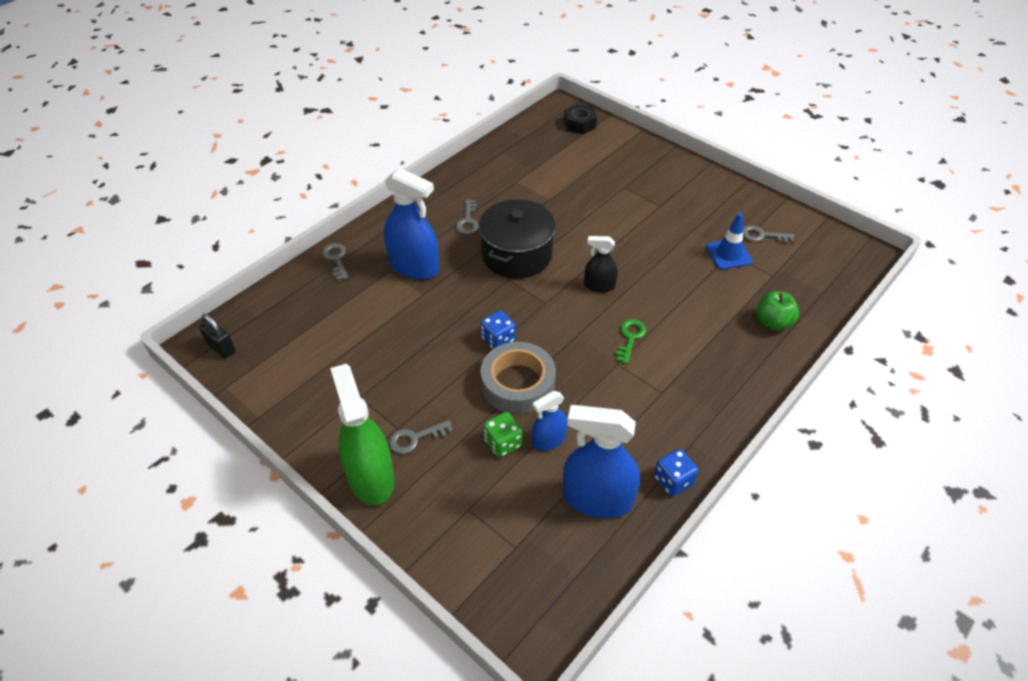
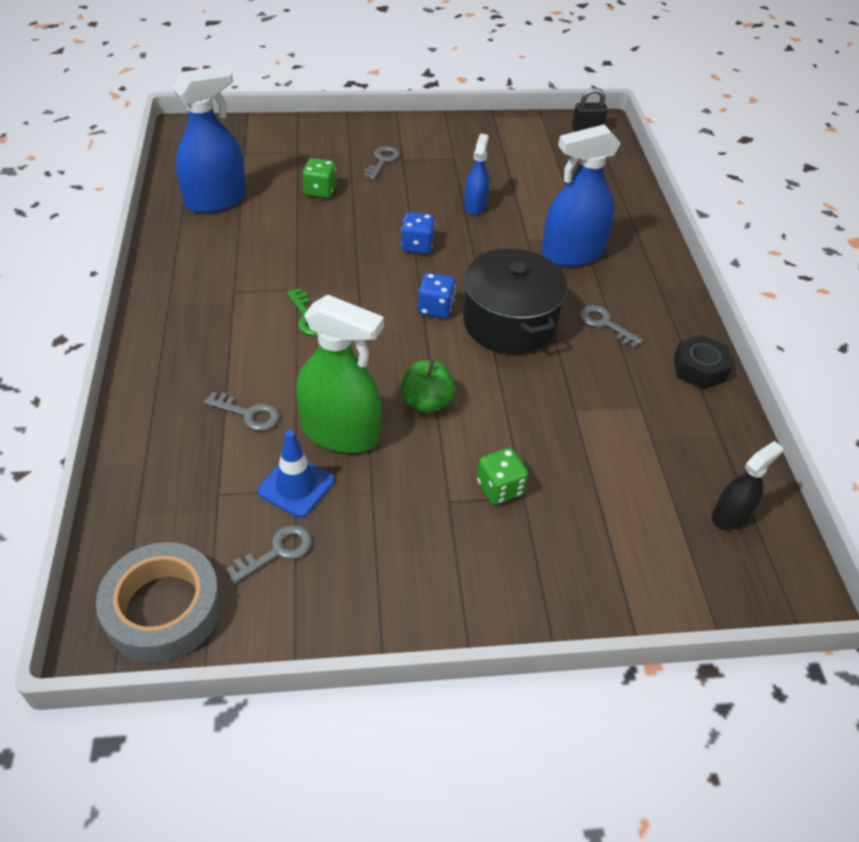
camera: 130 degrees right, 0 degrees up
grey key [322,243,348,280] -> grey key moved to [204,392,280,431]
green spray bottle [330,364,395,506] -> green spray bottle moved to [296,295,384,453]
grey tape [480,342,556,414] -> grey tape moved to [96,542,222,663]
blue spray bottle [532,391,567,451] -> blue spray bottle moved to [464,133,490,215]
black nut [564,104,597,134] -> black nut moved to [674,335,732,389]
black spray bottle [584,236,618,293] -> black spray bottle moved to [712,441,783,530]
blue dice [654,449,699,496] -> blue dice moved to [418,273,456,318]
green apple [756,291,799,331] -> green apple moved to [400,360,456,413]
none -> green dice [477,448,528,505]

